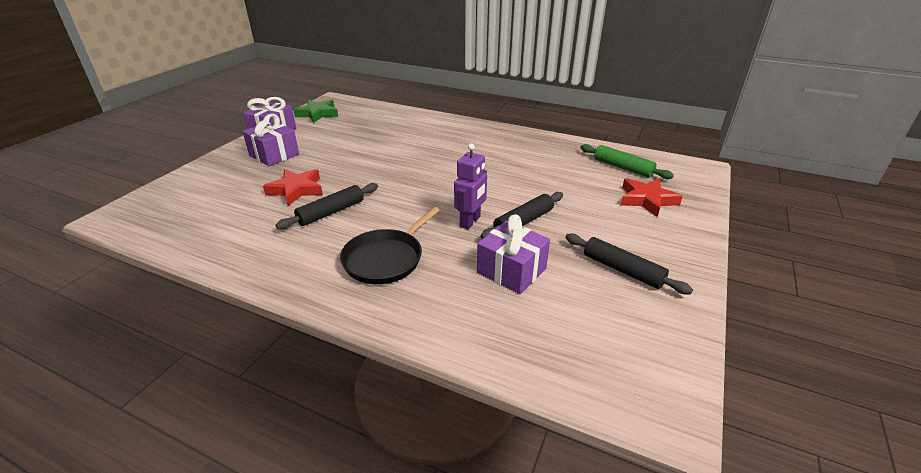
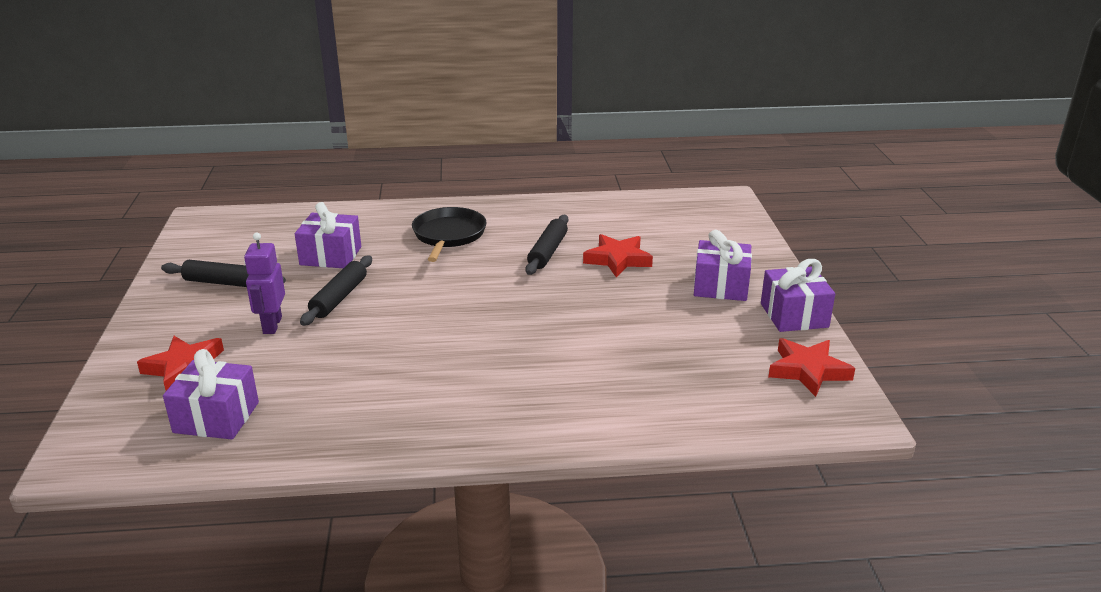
camera: 150 degrees right, 5 degrees down
green star [293,99,338,123] -> red star [768,338,855,397]
purple robot [454,143,487,229] -> purple robot moved to [244,232,285,334]
green rolling pin [580,144,674,179] -> purple gift [163,349,259,439]

